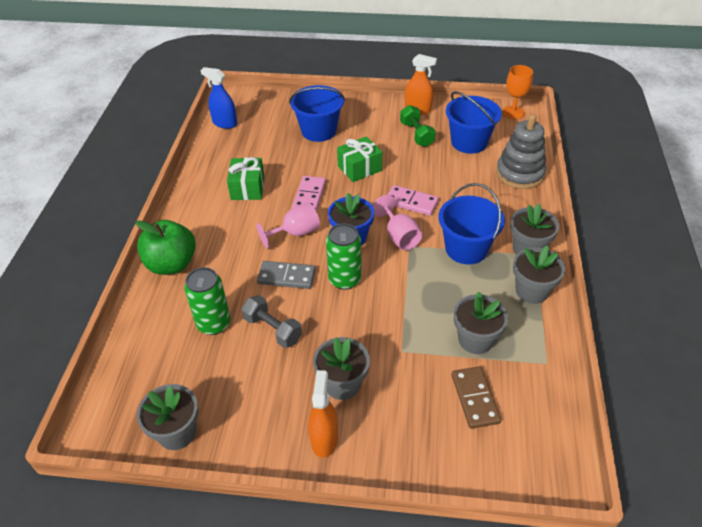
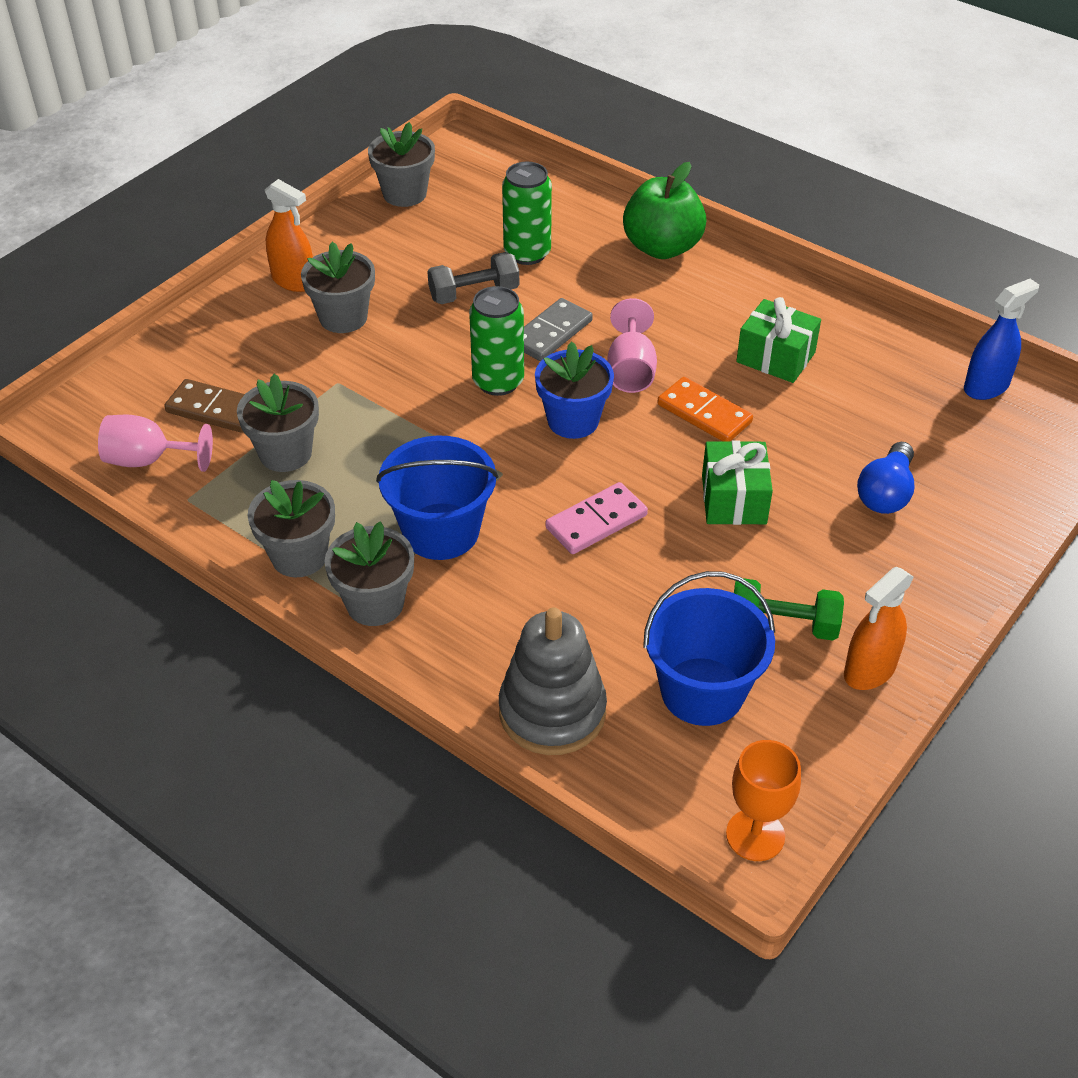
camera: 120 degrees right, 0 degrees up
blue bucket [289,85,345,142] -> blue light bulb [857,442,914,514]
pink domino [292,176,326,212] -> orange domino [657,377,753,441]
pink goblet [373,195,423,250] -> pink goblet moved to [98,415,213,472]

